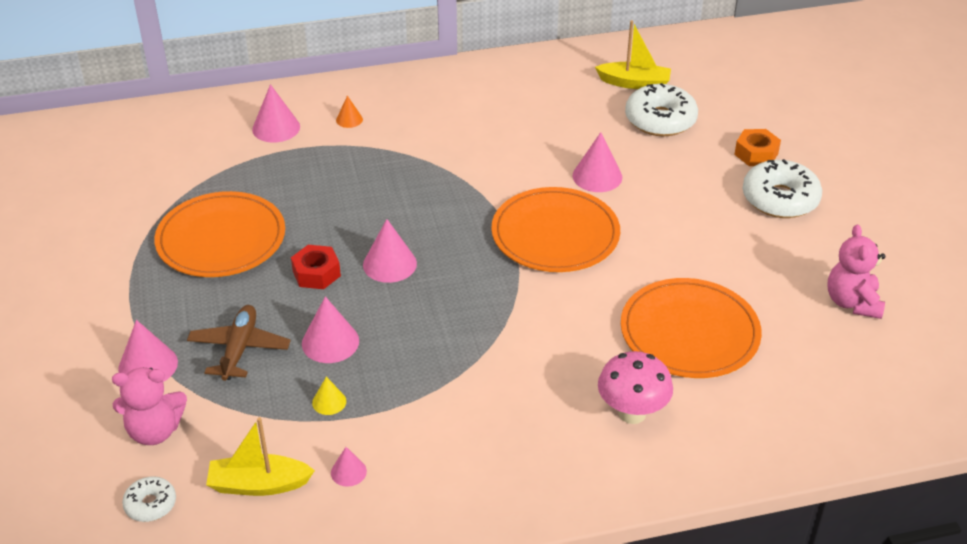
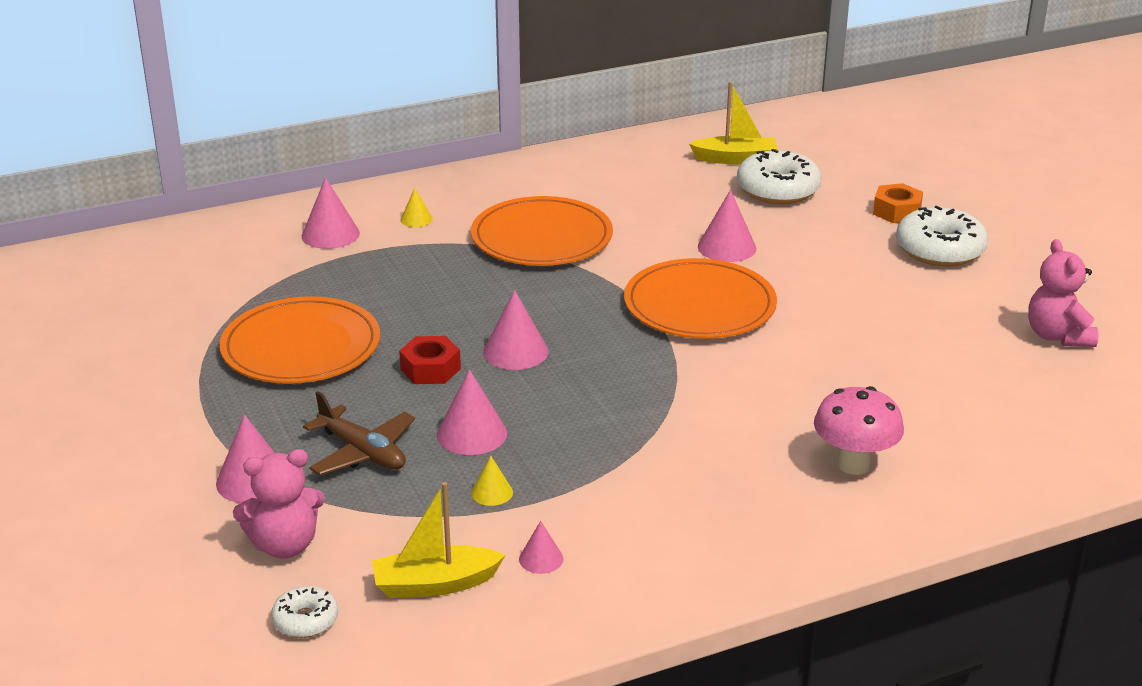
camera: 10 degrees left, 10 degrees down
brown plane [187,305,291,381] -> brown plane turned 135 degrees clockwise [303,391,415,475]
orange cone [336,95,363,128] -> yellow cone [400,188,433,227]
orange plate [621,278,762,378] -> orange plate moved to [471,196,613,266]

